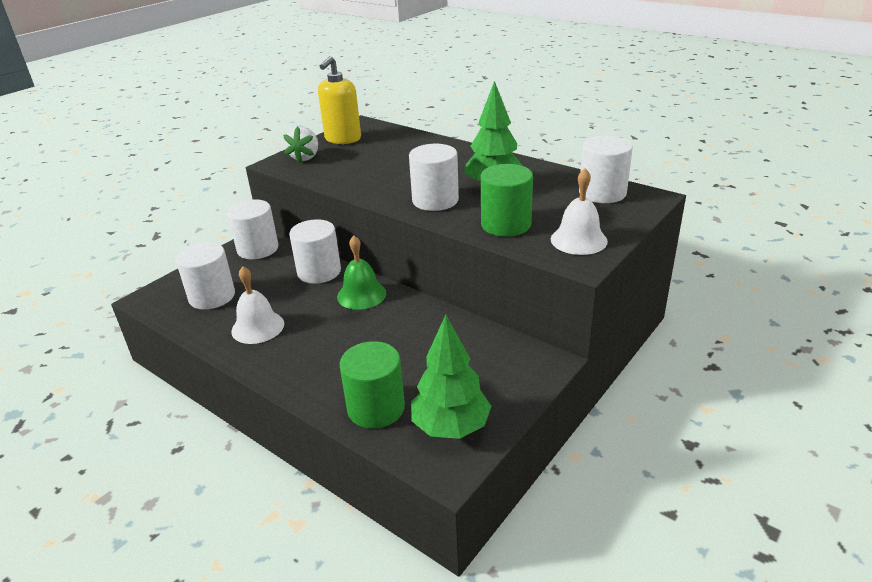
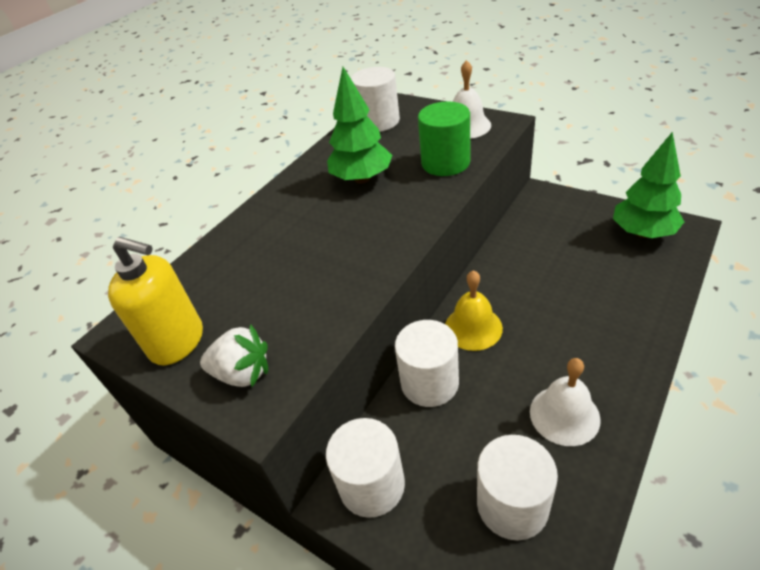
camera: 90 degrees left, 10 degrees up
green bell [337,236,387,310] -> yellow bell [445,270,503,351]
green cylinder [340,341,405,429] -> none
white cylinder [409,144,459,211] -> none

